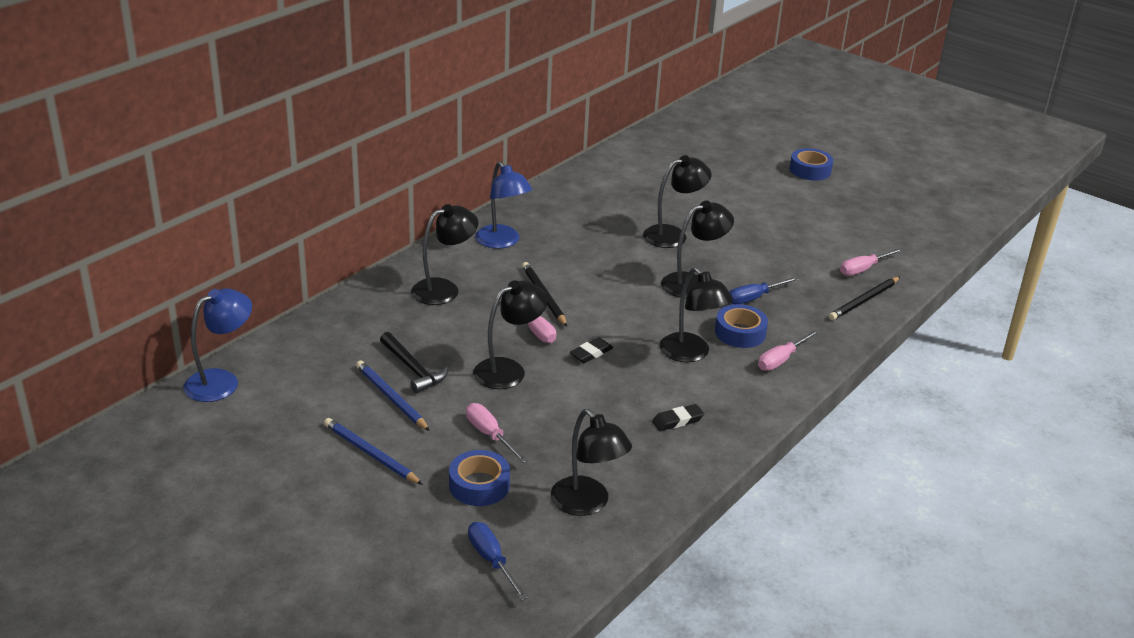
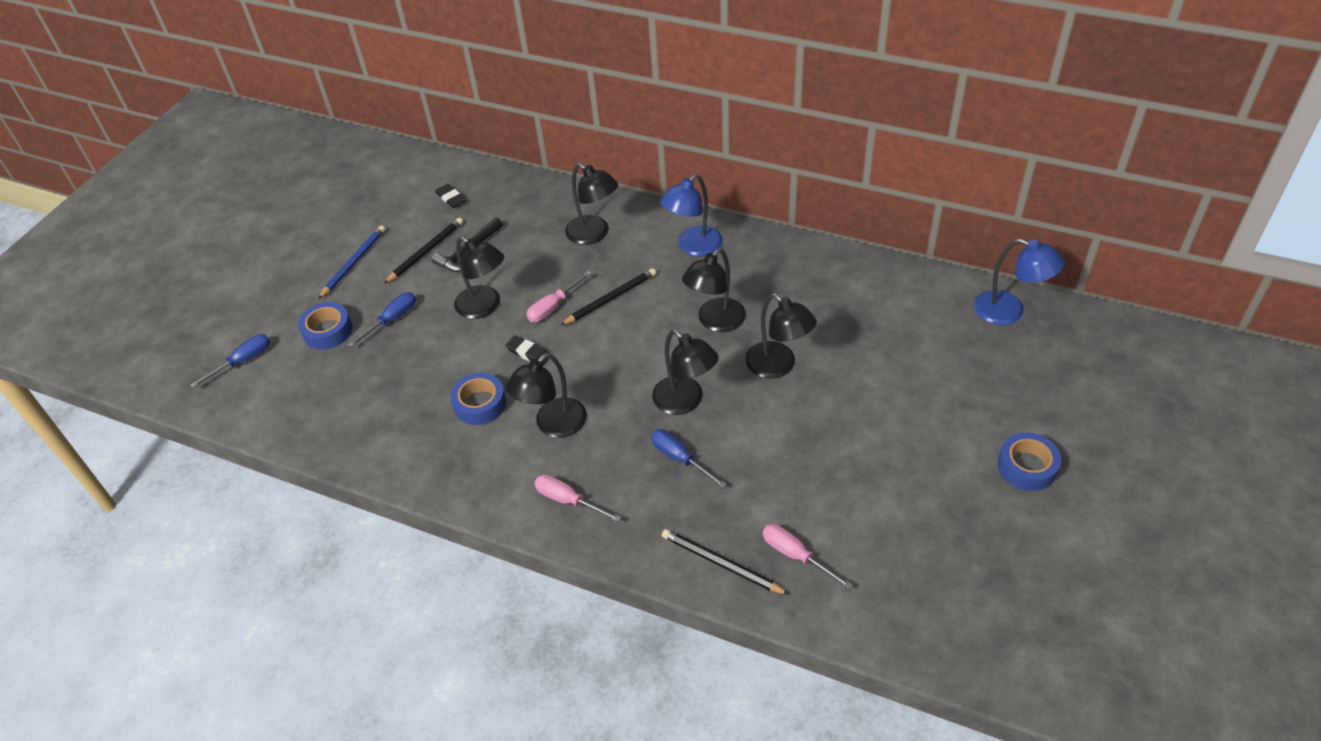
camera: 80 degrees right, 15 degrees up
blue lamp [183,288,252,402] -> blue lamp moved to [974,238,1065,325]
blue pencil [356,360,430,431] -> black pencil [384,218,463,284]
pink screwdriver [466,403,528,463] -> blue screwdriver [348,292,416,347]
black lamp [551,409,632,516] -> black lamp moved to [682,248,746,332]
black eraser [652,404,704,431] -> black eraser moved to [435,184,466,208]
blue tape [715,304,768,348] -> blue tape moved to [450,373,506,425]

